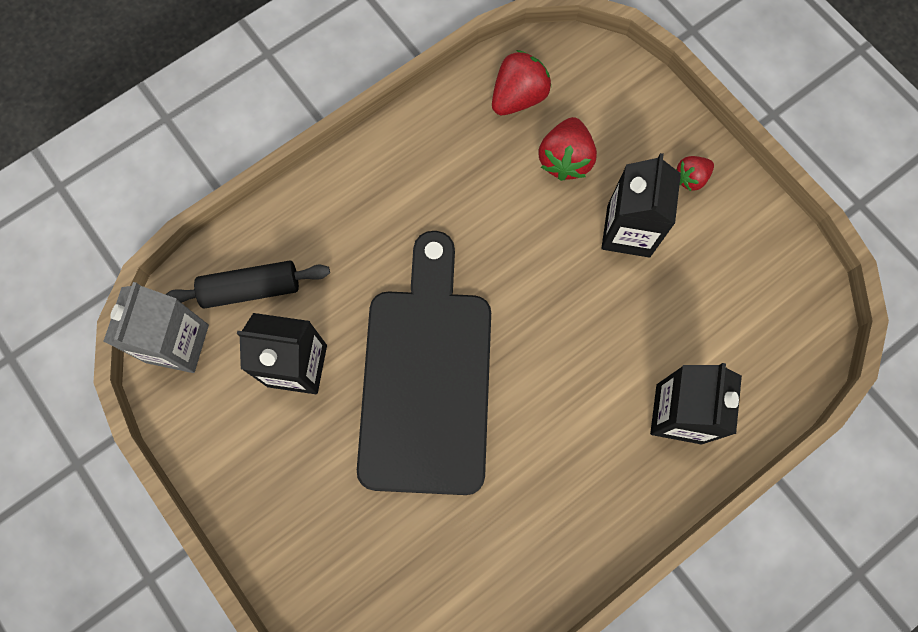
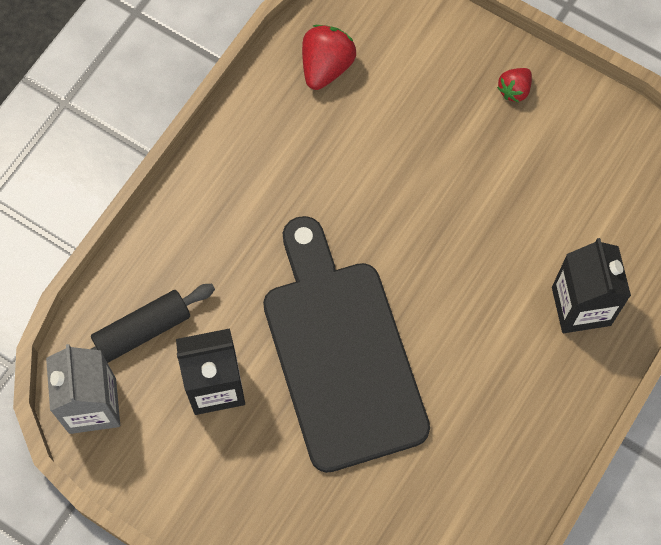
camera: 20 degrees left, 5 degrees down
red strawberry [539,117,597,181] -> none
black carton [602,153,681,258] -> none

